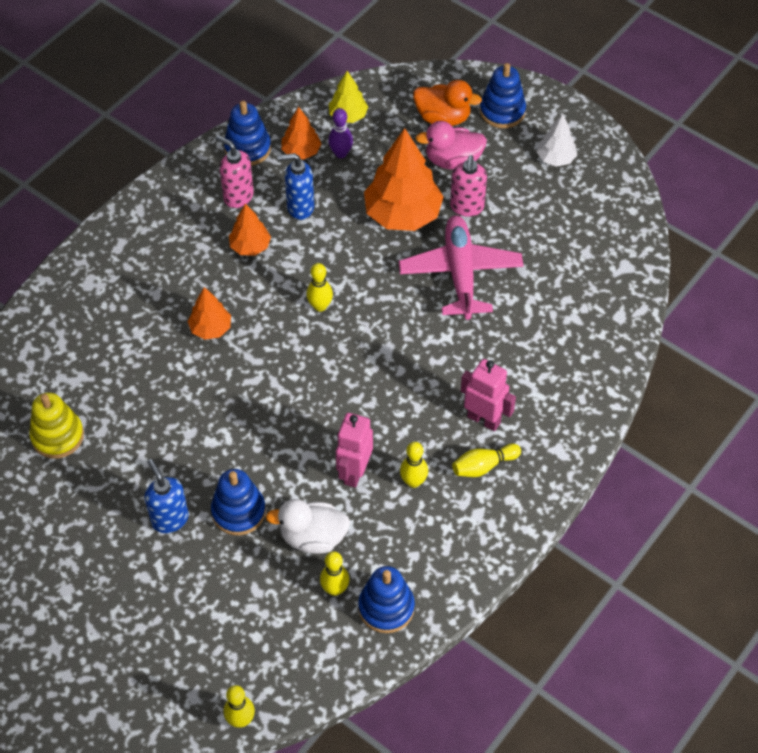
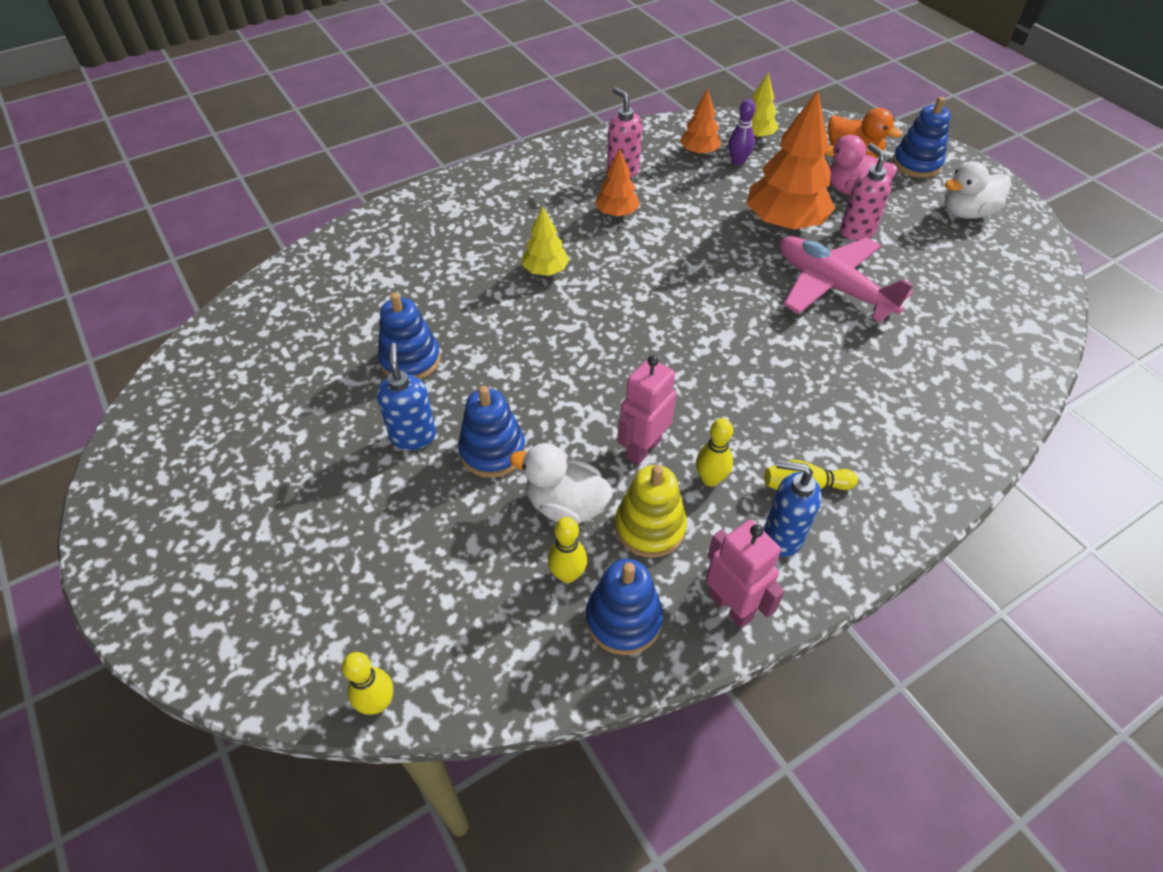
camera: 20 degrees right, 5 degrees down
yellow stacking toy [29,392,84,459] -> yellow stacking toy moved to [615,465,687,558]
orange tree [187,287,231,340] -> yellow tree [522,206,570,276]
blue stacking toy [224,101,271,166] -> blue stacking toy moved to [378,292,441,380]
blue soap dispenser [277,153,314,220] -> blue soap dispenser moved to [764,460,822,557]
yellow bowling pin [306,263,333,312] -> none
pink plane [399,215,523,320] -> pink plane turned 60 degrees counterclockwise [779,236,913,322]
pink soap dispenser [450,155,487,217] -> pink soap dispenser turned 135 degrees clockwise [840,143,892,241]
pink robot [461,359,516,431] -> pink robot moved to [706,520,785,628]
white tree [537,114,577,167] -> white duck [944,161,1011,219]

